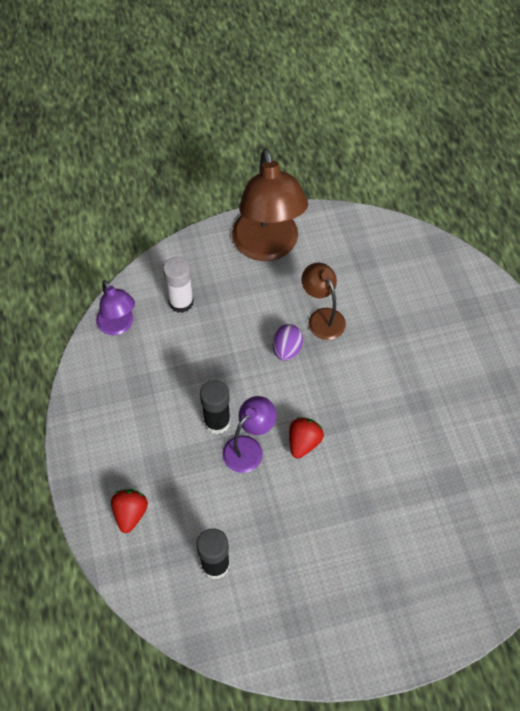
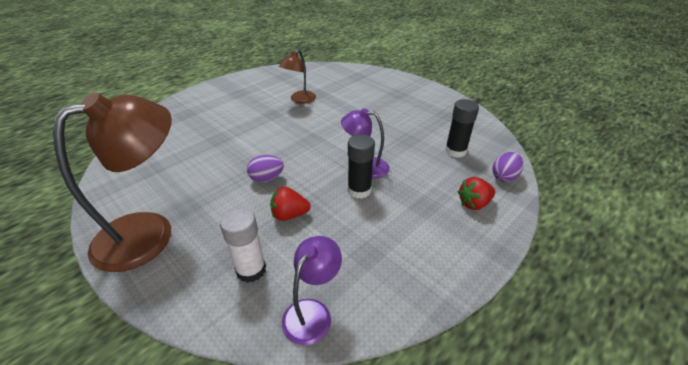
camera: 120 degrees left, 20 degrees down
red strawberry [289,417,324,459] -> red strawberry moved to [270,187,310,221]
brown lamp [302,263,346,340] -> brown lamp moved to [279,49,316,104]
none -> purple egg [492,152,523,182]

